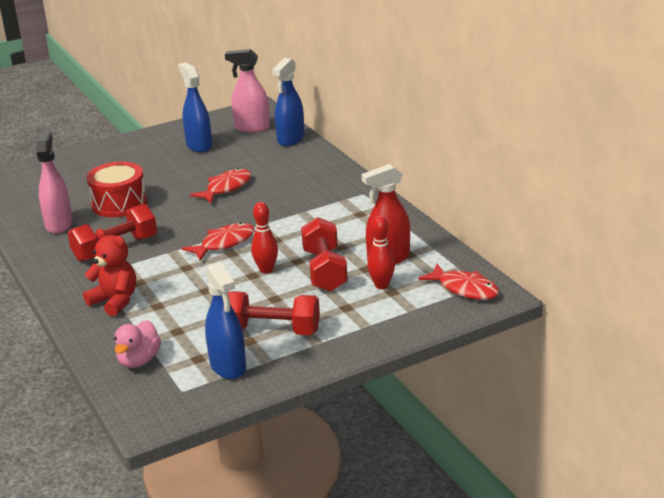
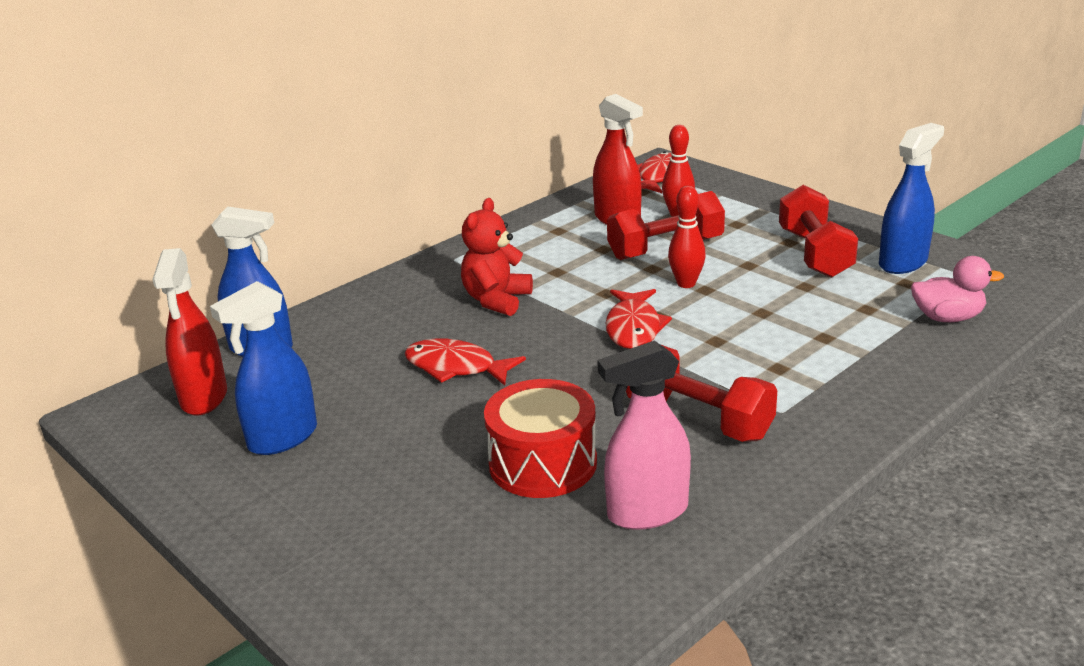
camera: 105 degrees left, 0 degrees up
red teddy bear [83,229,136,316] -> red teddy bear moved to [461,198,533,316]
red fish [182,222,255,261] -> red fish turned 120 degrees counterclockwise [605,289,672,349]
pink spray bottle [225,49,270,132] -> red spray bottle [152,248,227,415]

